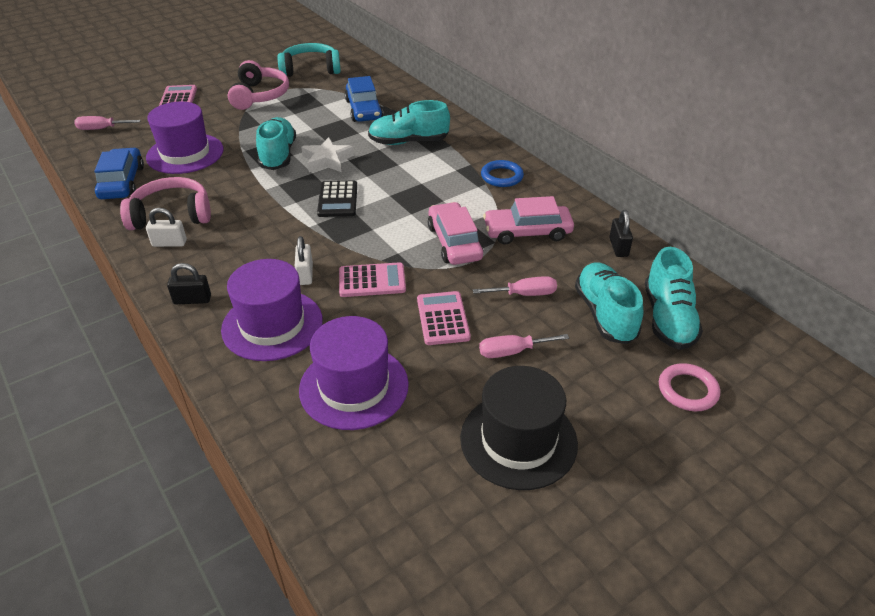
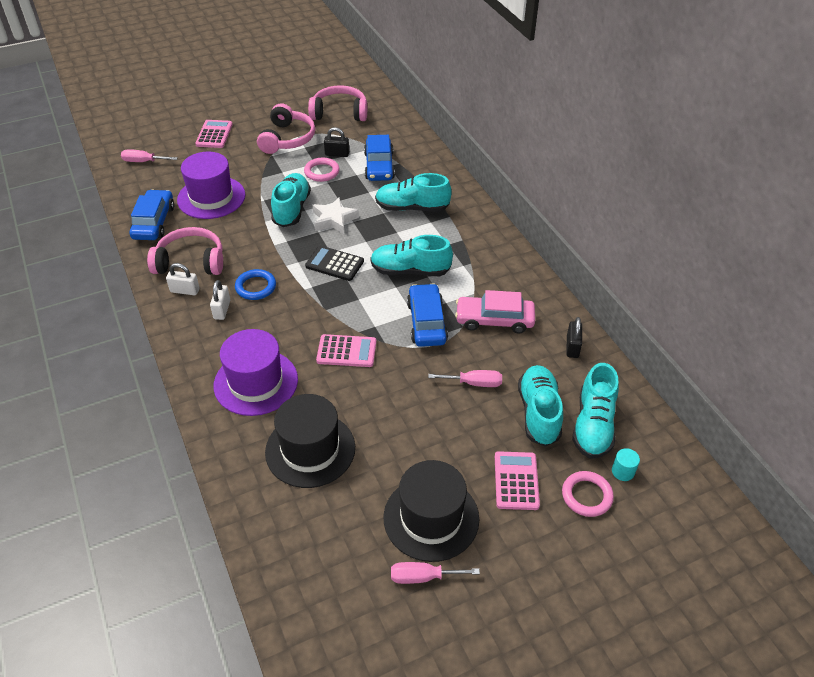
camera: 10 degrees right, 5 degrees up
black padlock [167,263,211,304] -> black padlock moved to [324,127,349,157]
turquoise headphones [278,43,341,77] -> pink headphones [308,85,367,121]
white padlock [295,236,313,285] -> white padlock moved to [210,280,230,320]
purple hat [299,316,409,430] -> black hat [265,394,355,488]
black calculator [317,180,357,217] -> black calculator turned 105 degrees clockwise [305,246,364,281]
pink calculator [417,291,471,345] -> pink calculator moved to [495,451,540,510]
pink car [428,202,483,265] -> blue car [407,283,448,347]
pink screwdriver [479,334,569,358] -> pink screwdriver moved to [391,562,480,584]
blue ring [481,160,524,187] -> blue ring moved to [235,269,276,300]
none -> pink ring [304,158,340,182]
none -> turquoise shoe [370,235,453,276]
none -> turquoise cylinder [612,448,640,481]

